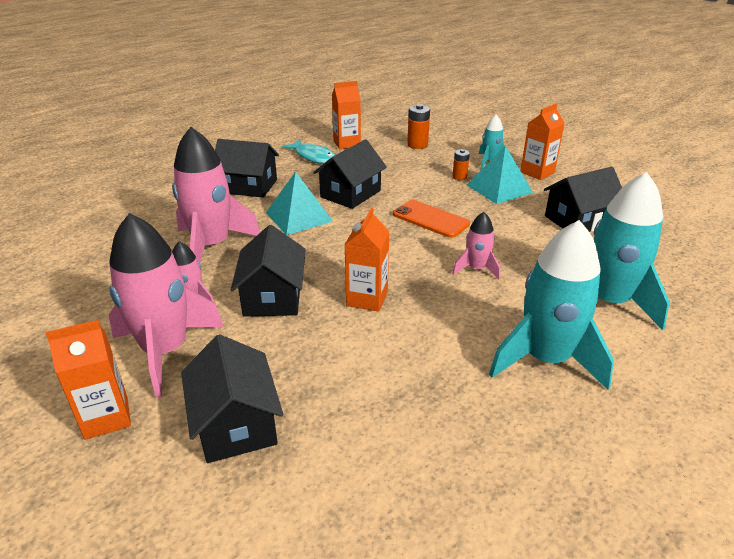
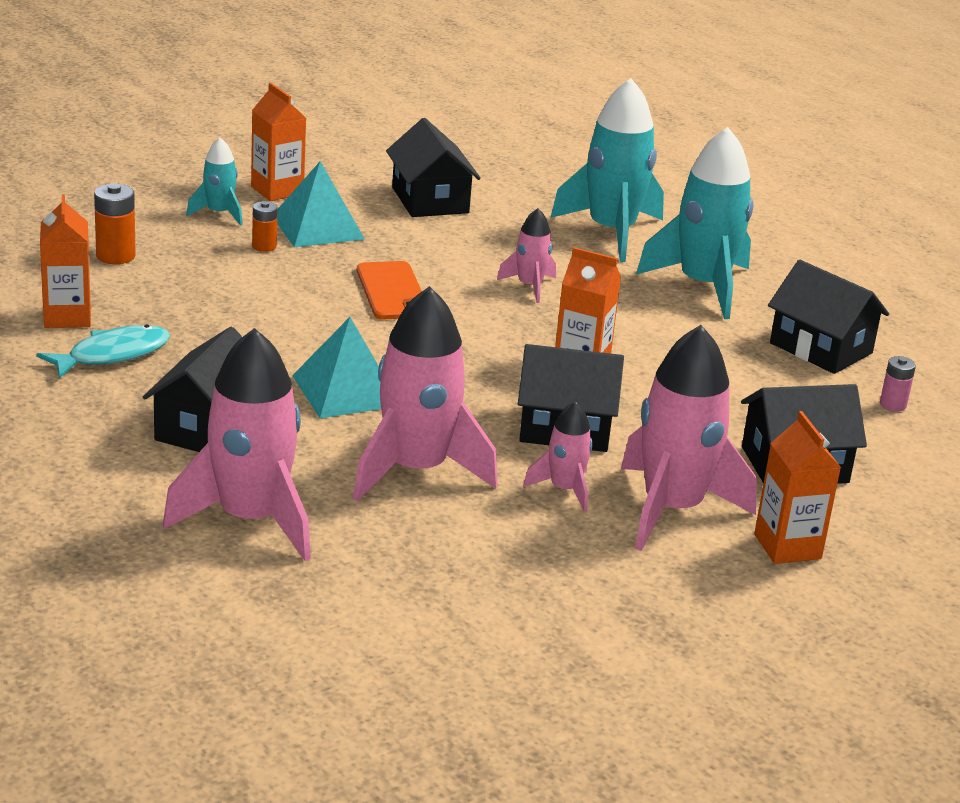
camera: 85 degrees left, 5 degrees down
black house [313,139,387,209] -> black house moved to [768,260,889,374]
orange phone [393,200,470,238] -> orange phone turned 60 degrees counterclockwise [357,261,422,319]
none -> pink rocket [163,328,311,561]
none -> pink battery [880,356,916,412]

